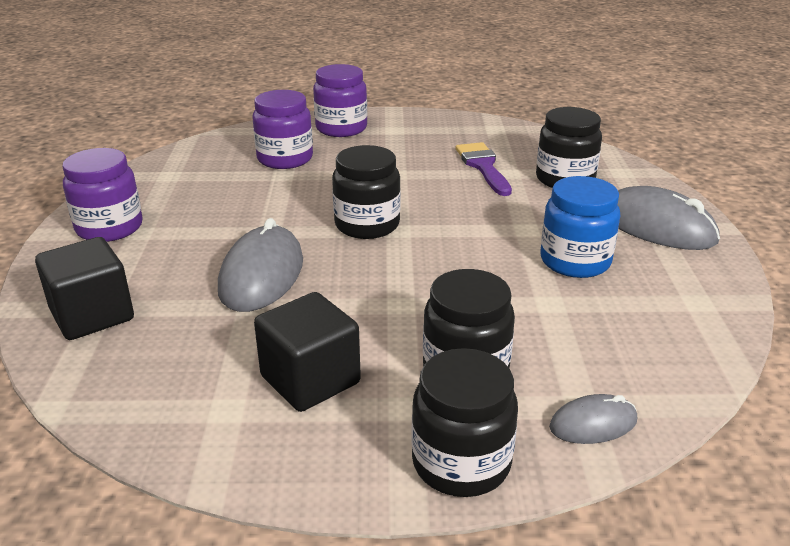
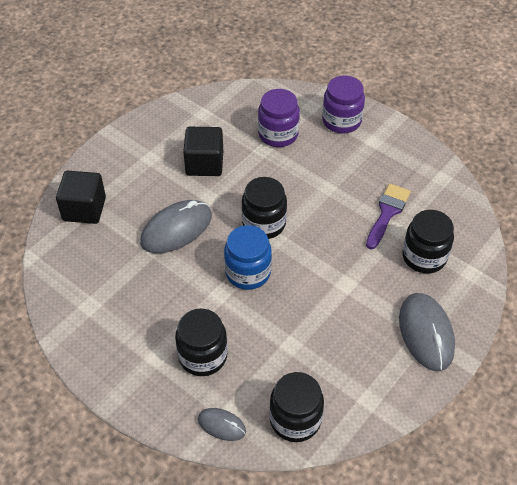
camera: 40 degrees right, 20 degrees up
purple jar [63,148,143,242] -> none
black cube [254,292,361,412] -> black cube moved to [183,127,223,176]
black jar [411,348,518,497] -> black jar moved to [269,372,324,442]
blue jar [541,176,620,278] -> blue jar moved to [224,225,272,290]

